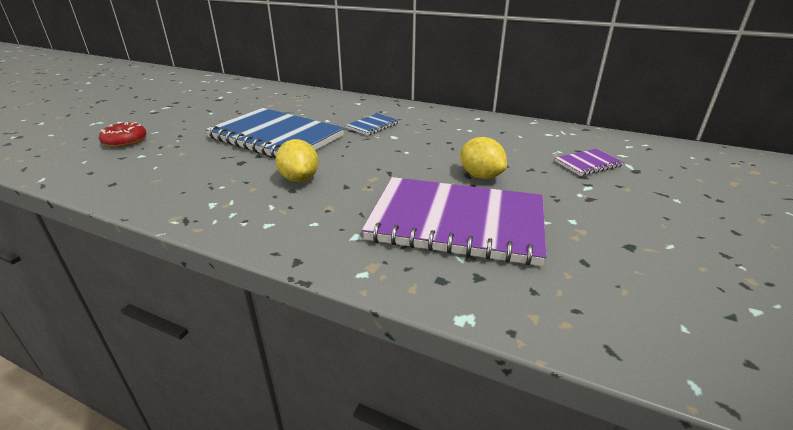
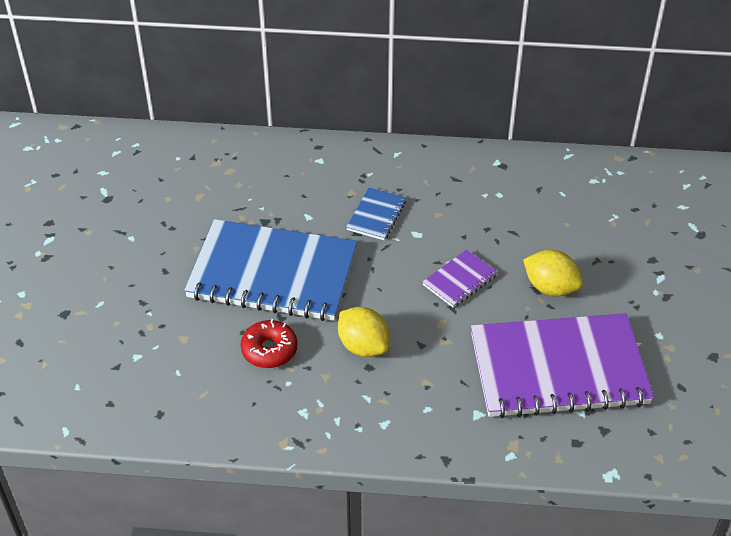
camera: 20 degrees left, 15 degrees up
red donut [99,122,147,148] -> red donut moved to [240,319,298,368]
purple notebook [555,149,624,176] -> purple notebook moved to [422,249,498,308]

